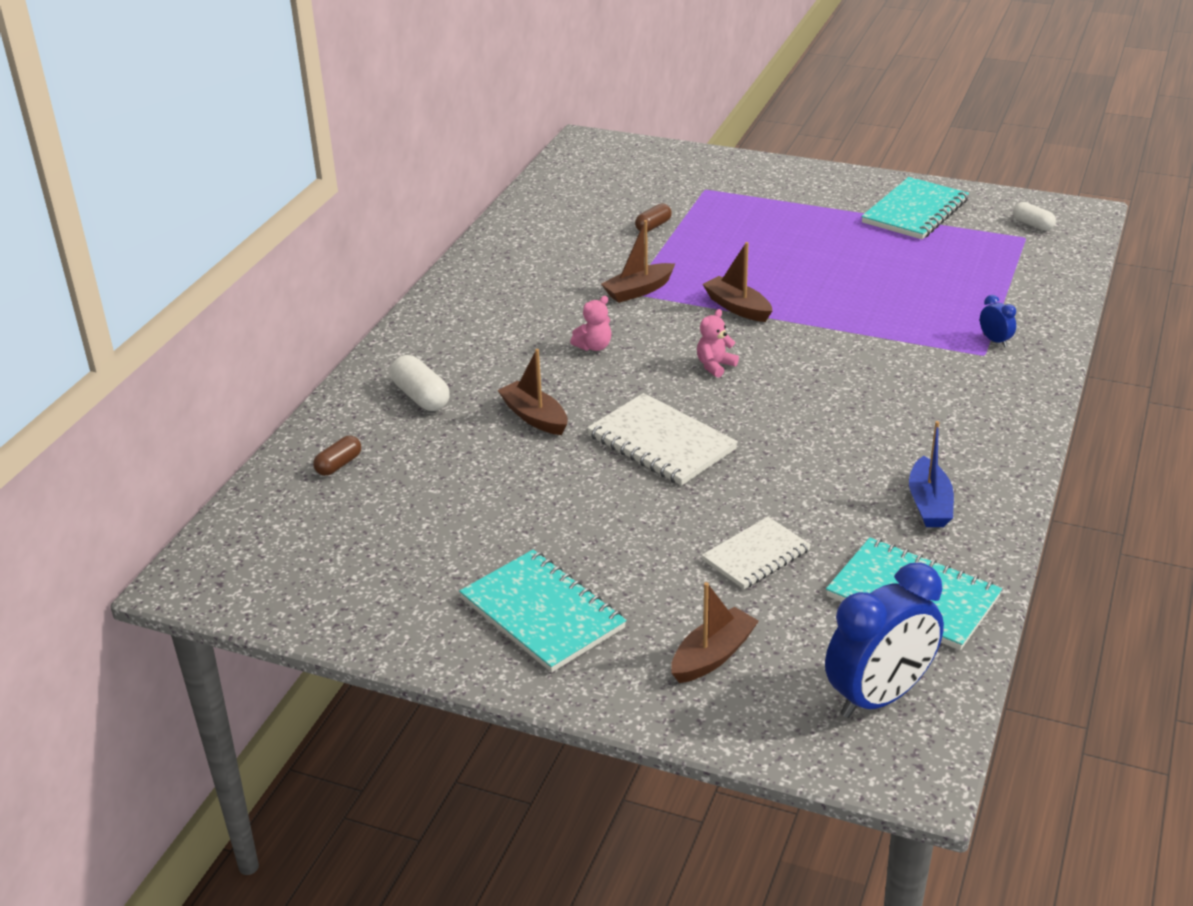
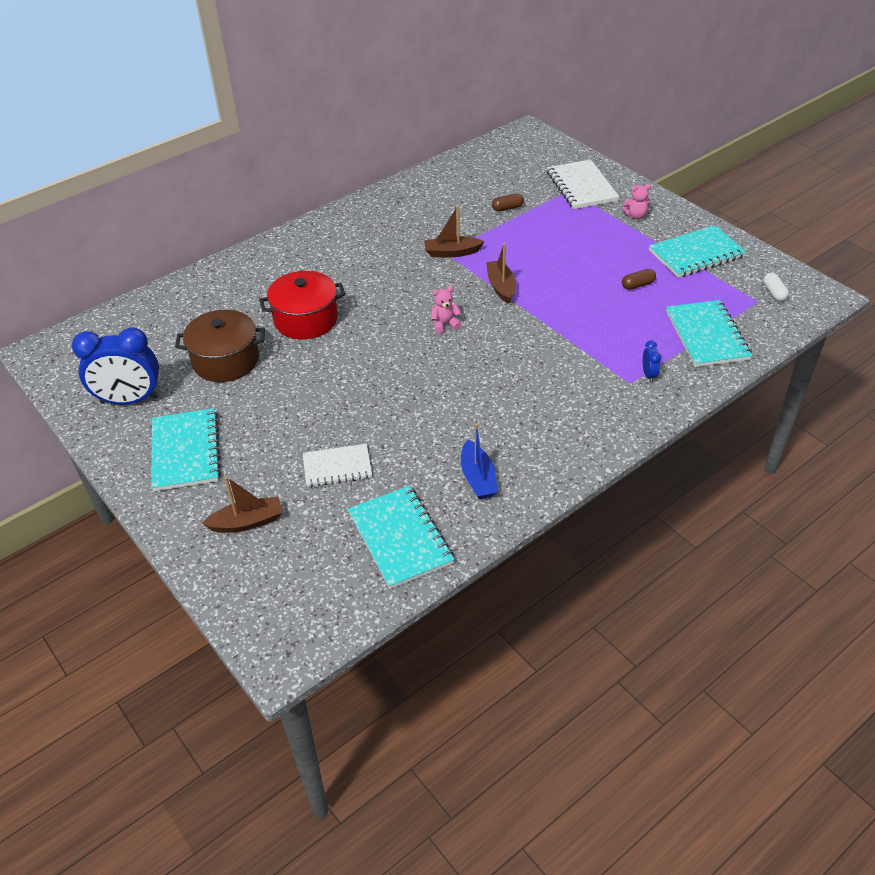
camera: 30 degrees right, 10 degrees up
brown capsule [313,436,361,476] -> brown capsule moved to [622,269,656,290]
white capsule [390,355,450,411] -> none
brown boat [497,349,568,435] -> red pot [259,271,346,339]
pink teddy bear [570,296,611,351] -> pink teddy bear moved to [622,184,651,219]
white notebook [587,393,738,486] -> white notebook moved to [547,159,619,209]
blue clock [825,563,944,718] -> blue clock moved to [72,327,159,405]
blue boat [909,421,954,527] -> blue boat turned 45 degrees counterclockwise [461,423,498,499]
none -> brown pot [175,310,265,382]
none -> turquoise notebook [666,300,752,367]

